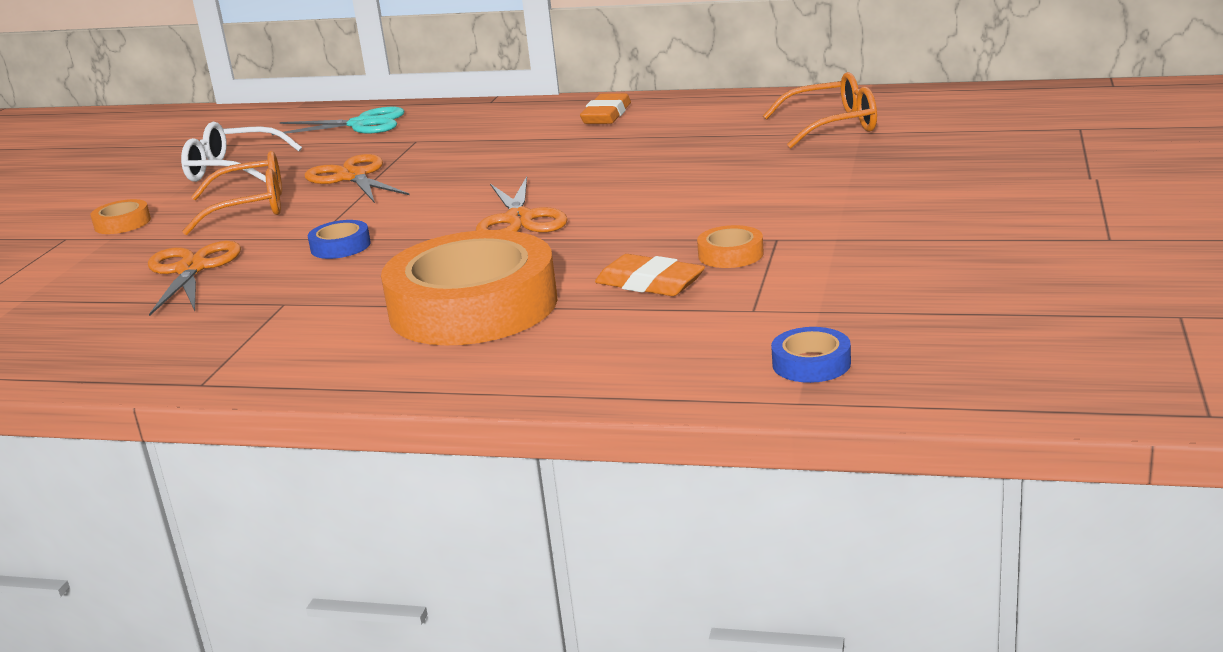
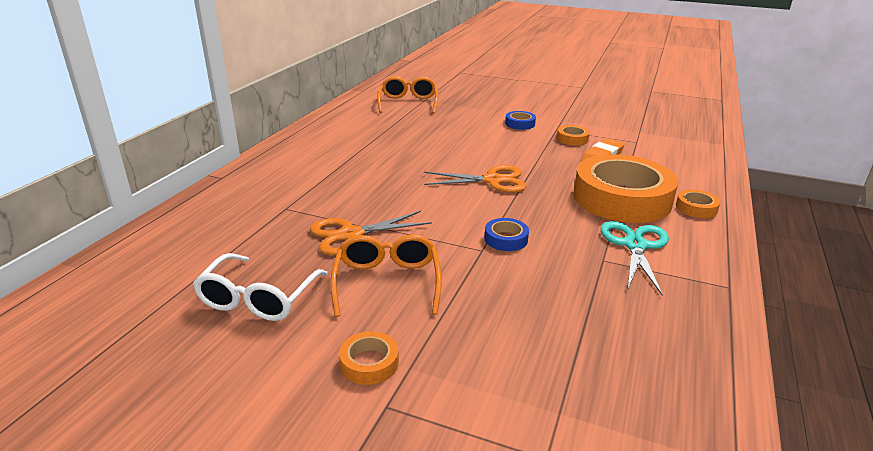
camera: 85 degrees left, 5 degrees up
orange scissors [148,241,241,316] -> none
turquoise scissors [272,107,404,135] -> turquoise scissors moved to [601,221,669,295]
orange eraser [580,93,631,124] -> none
blue tape [771,327,851,383] -> blue tape moved to [505,111,536,130]
none -> orange tape [676,189,720,218]

